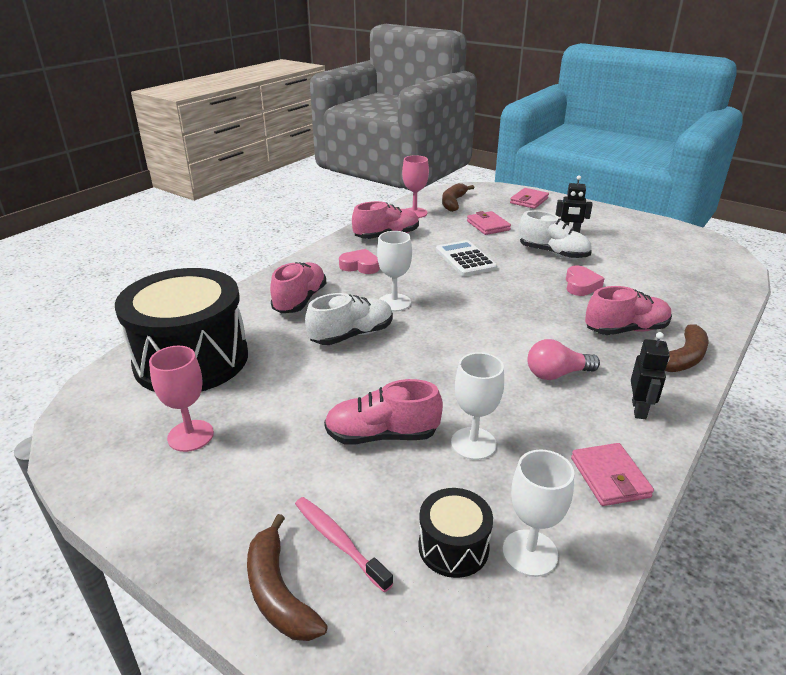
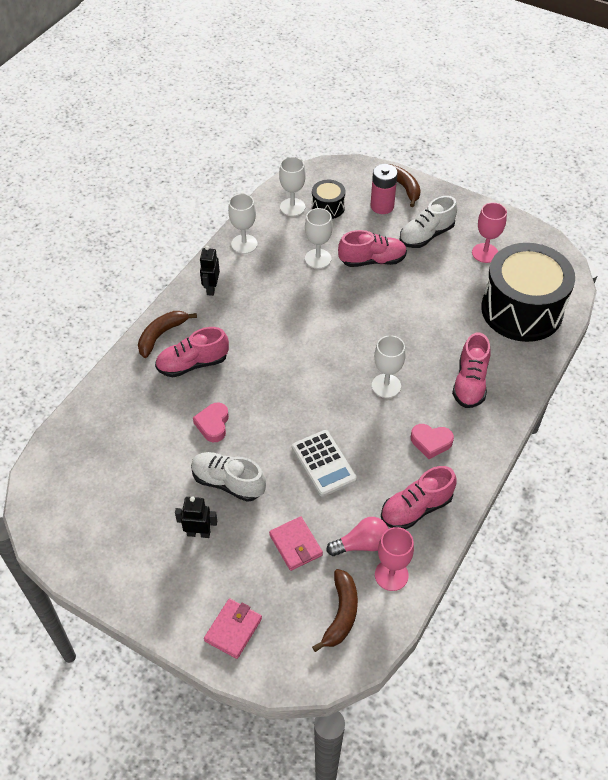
camera: 175 degrees right, 20 degrees up
pink toothbrush [295,497,393,592] -> pink battery [371,164,398,214]
white shoe [305,293,393,345] -> white shoe moved to [399,196,457,248]
pink light bulb [527,339,600,380] -> pink light bulb moved to [326,517,389,556]
pink wallet [571,443,654,506] -> white goblet [228,194,258,254]

